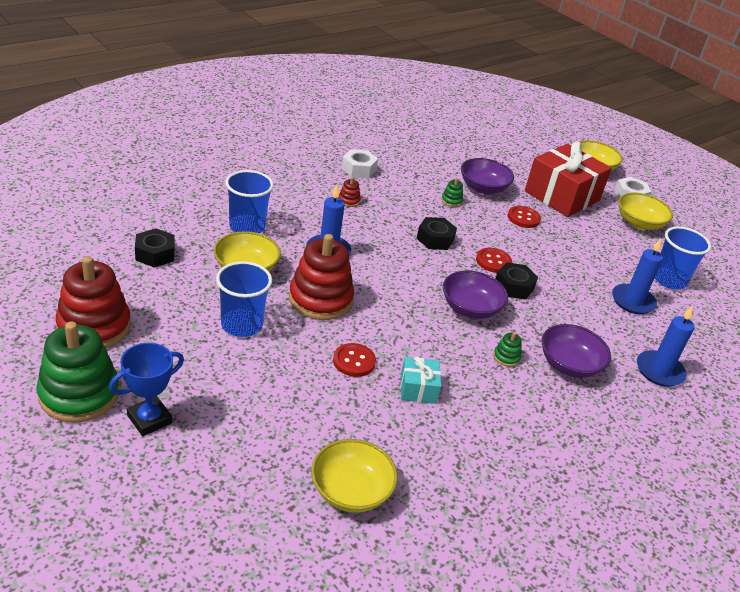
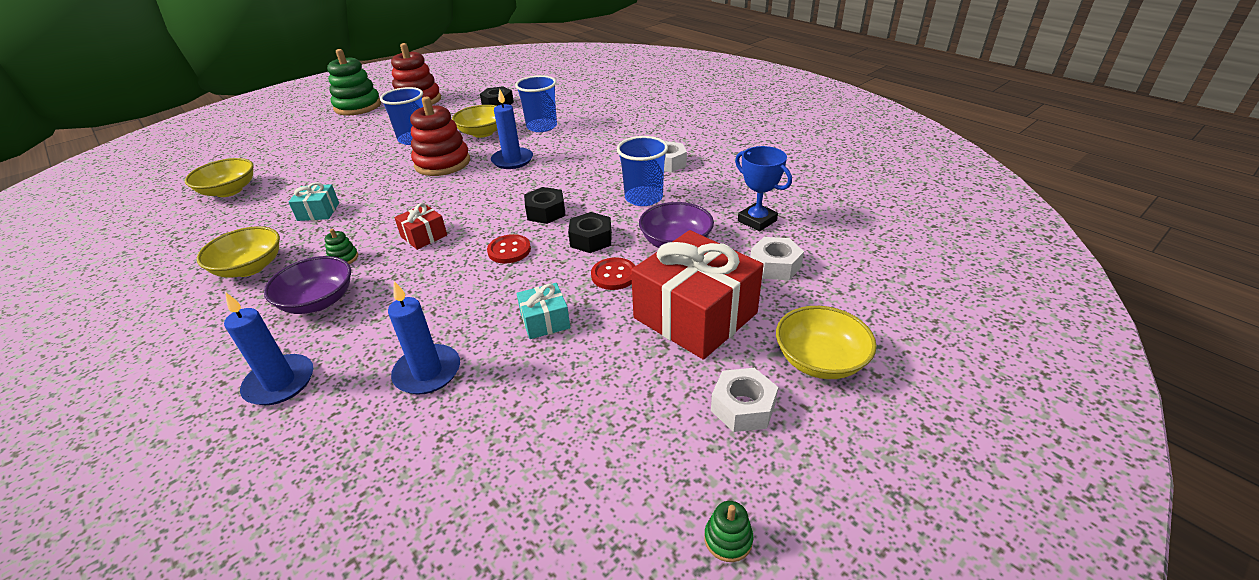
camera: 95 degrees right, 0 degrees up
blue trophy [109,343,184,436] -> blue trophy moved to [735,146,792,231]
red button [333,343,376,377] -> none
red stacking toy [339,177,361,207] -> none
green stacking toy [441,178,463,207] -> green stacking toy moved to [704,501,754,562]
purple bowl [443,270,508,319] -> red gift [394,203,447,250]
black nut [496,262,538,300] -> black nut moved to [568,212,612,253]
yellow bowl [618,193,673,230] -> yellow bowl moved to [197,226,280,278]
blue cup [655,226,711,289] -> blue cup moved to [617,136,668,206]
none -> turquoise gift [517,283,570,339]
none -> white nut [750,237,804,280]

